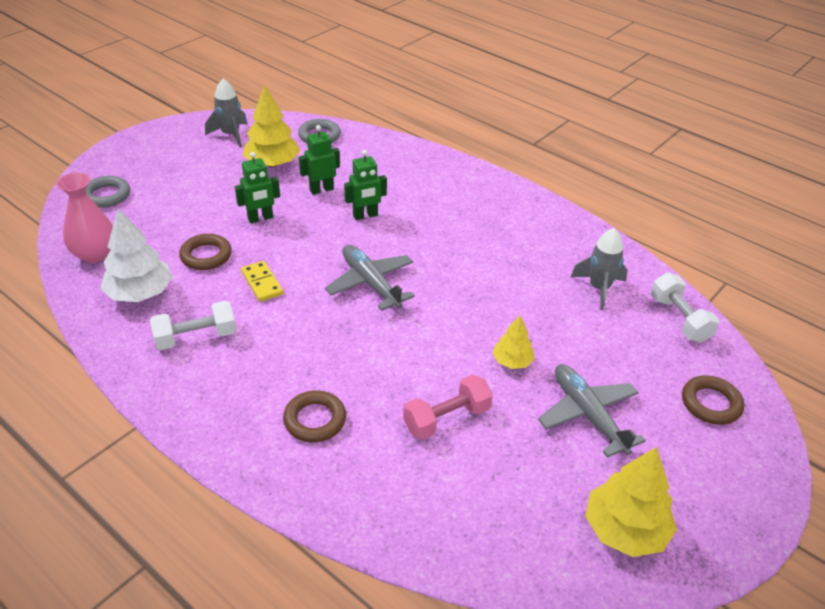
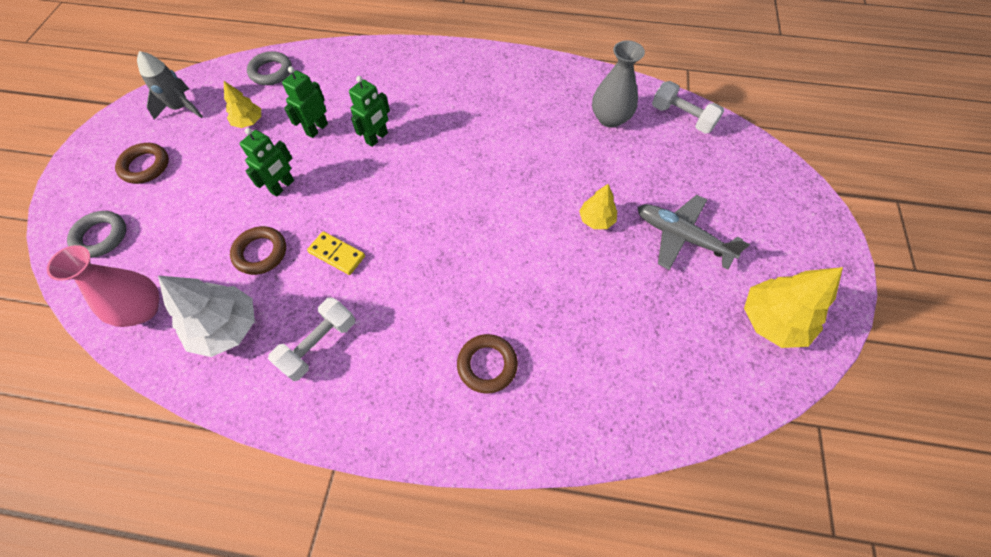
camera: 30 degrees left, 20 degrees up
yellow tree [243,85,300,167] -> yellow tree [224,81,261,128], size x0.57
grey plane [325,245,415,311] -> none
pink dumbbell [403,375,493,440] -> none
grey rocket [571,228,628,310] -> grey vase [592,40,645,128]
brown ring [682,375,744,425] -> brown ring moved to [115,143,169,184]

